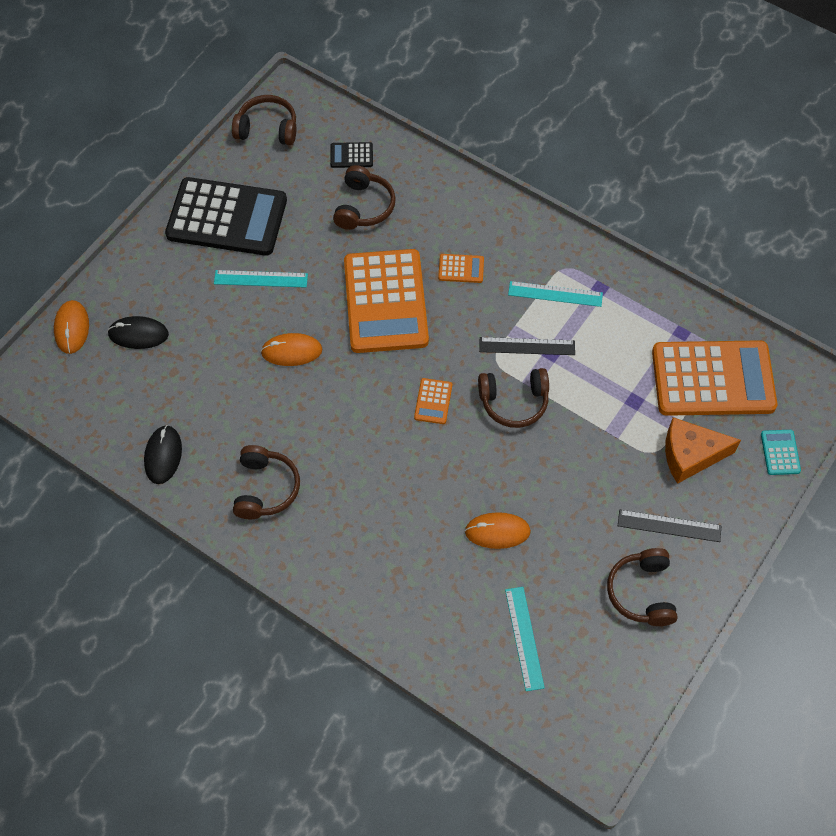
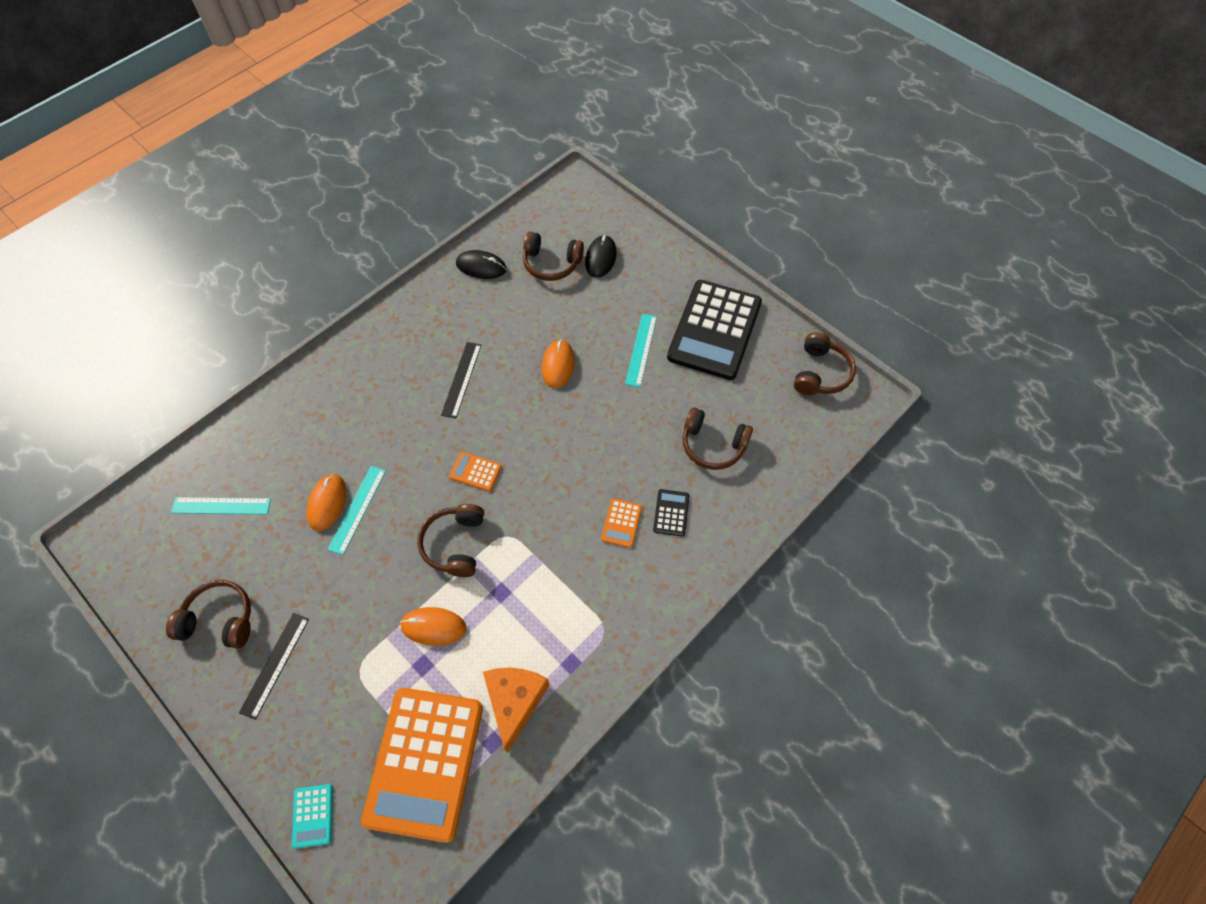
camera: 100 degrees right, 0 degrees up
orange mouse [54,300,89,354] -> orange mouse moved to [400,607,466,646]
brown headphones [233,445,300,519] -> brown headphones moved to [523,231,584,281]
black calculator [330,142,373,168] -> black calculator moved to [653,489,690,536]
orange calculator [344,249,429,353] -> none
black ruler [479,337,575,355] -> black ruler moved to [441,342,481,419]
turquoise ruler [508,281,603,307] -> turquoise ruler moved to [328,466,386,555]
orange cheese [665,417,741,484] -> orange cheese moved to [483,668,550,753]
turquoise calculator [761,430,801,475] -> turquoise calculator turned 75 degrees clockwise [292,784,333,849]

